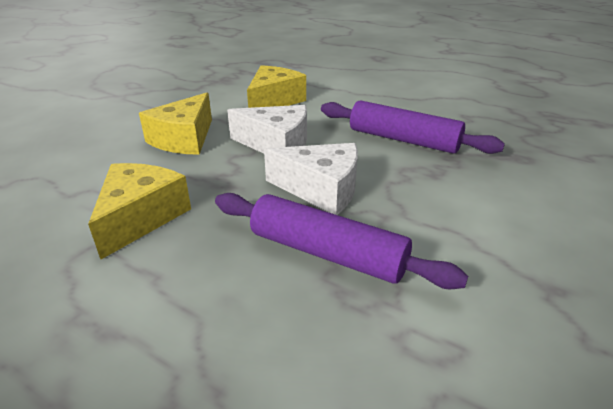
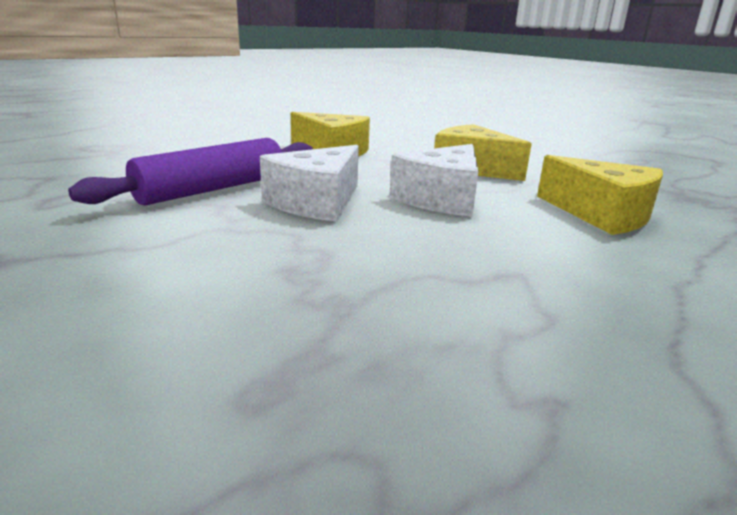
camera: 105 degrees right, 10 degrees down
purple rolling pin [321,100,505,154] -> none

